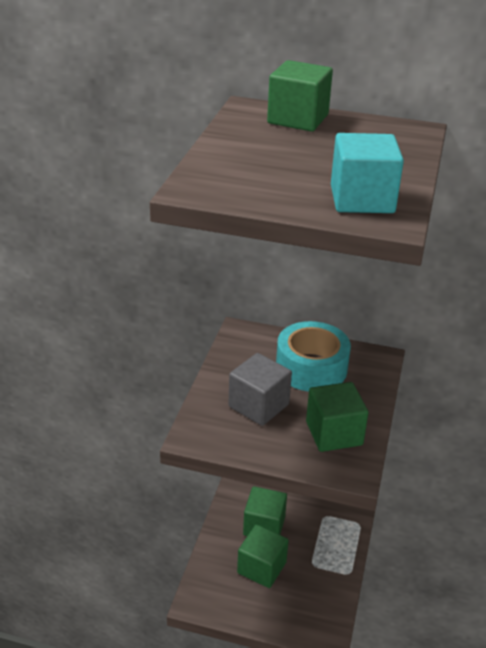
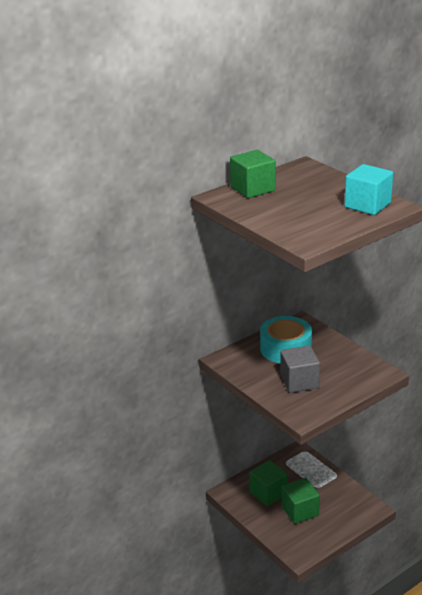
camera: 50 degrees left, 5 degrees down
green cube [306,382,368,452] -> none

